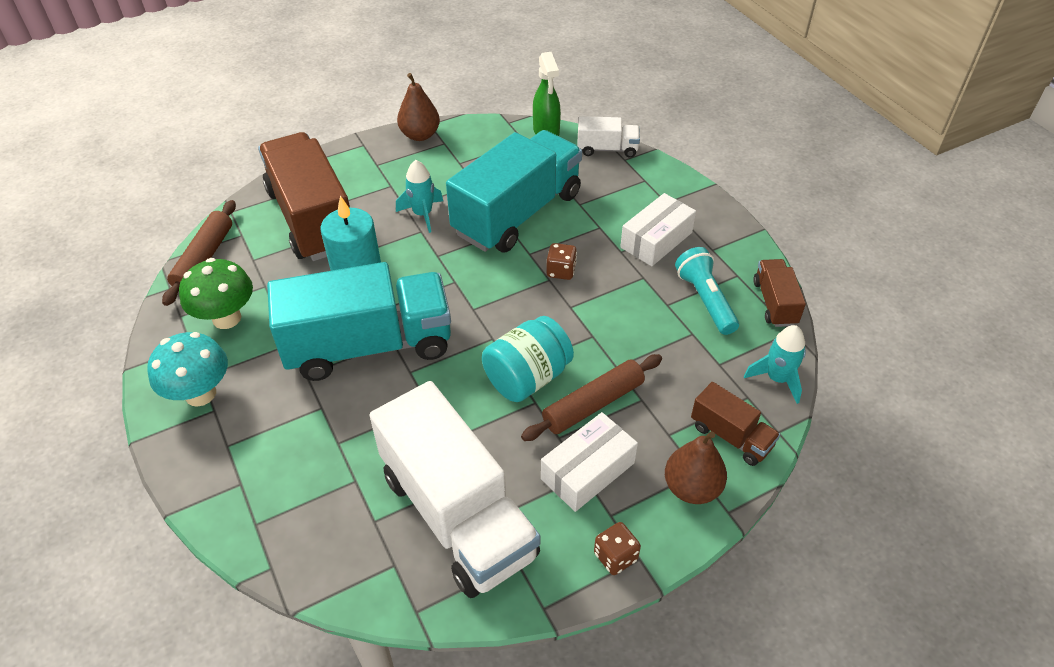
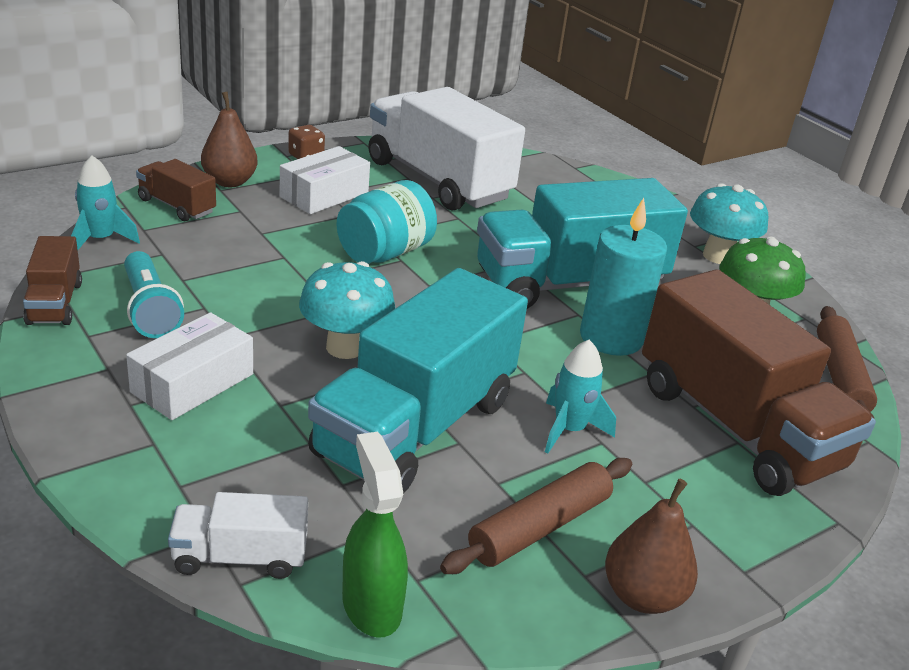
camera: 170 degrees right, 15 degrees down
brown rolling pin [521,354,662,441] -> brown rolling pin moved to [440,458,632,574]
brown dice [546,243,577,280] -> turquoise mushroom [299,261,395,359]

